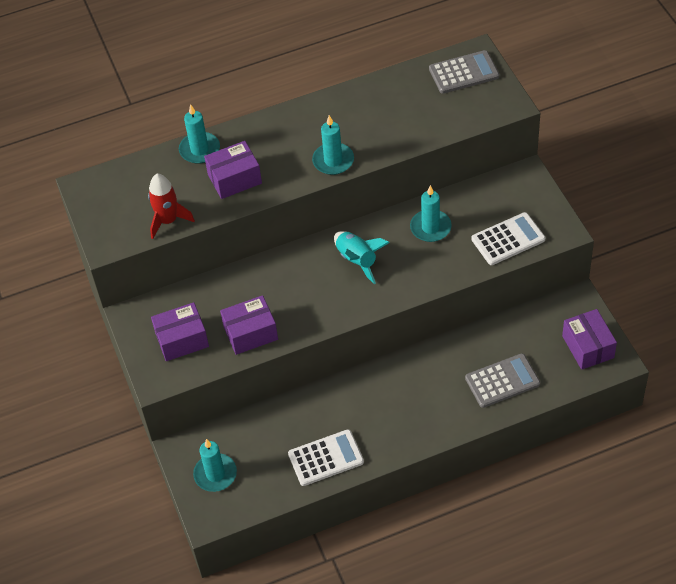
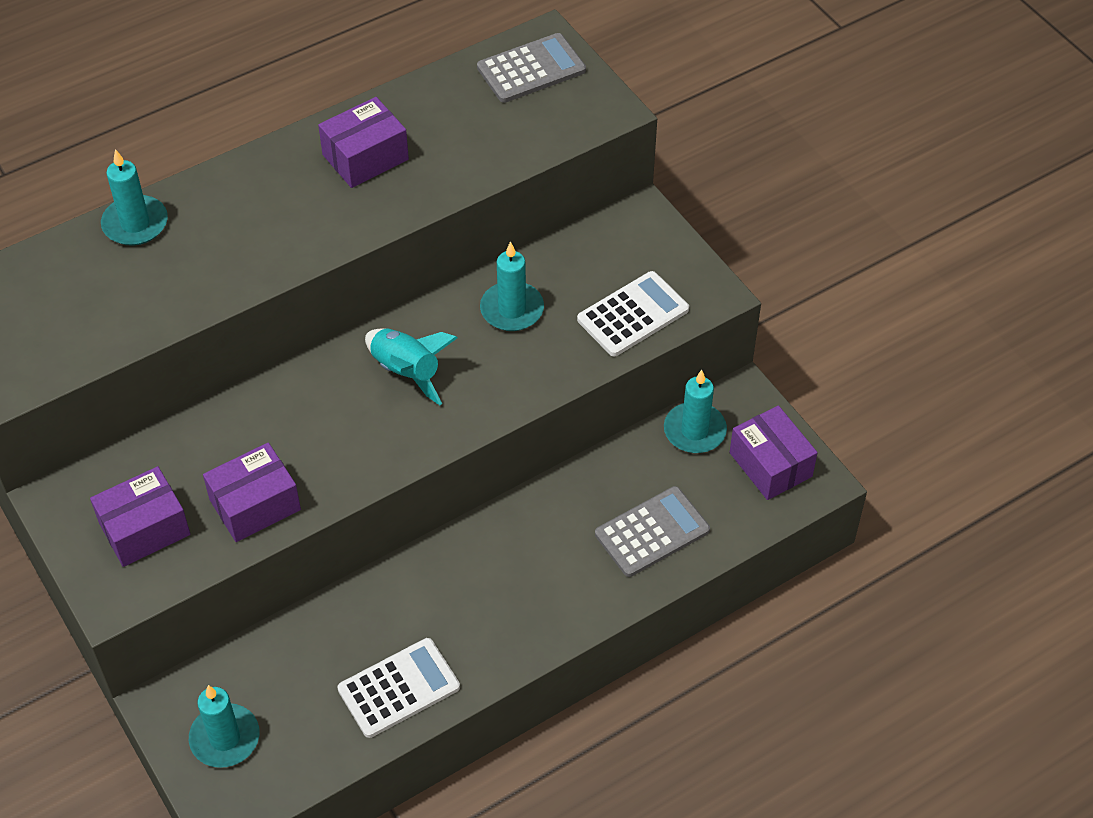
camera: 15 degrees left, 0 degrees up
red rocket [148,174,195,239] -> none
purple box [204,141,262,199] -> purple box moved to [318,97,409,188]
turquoise candle [312,115,354,175] -> turquoise candle moved to [664,370,727,453]

